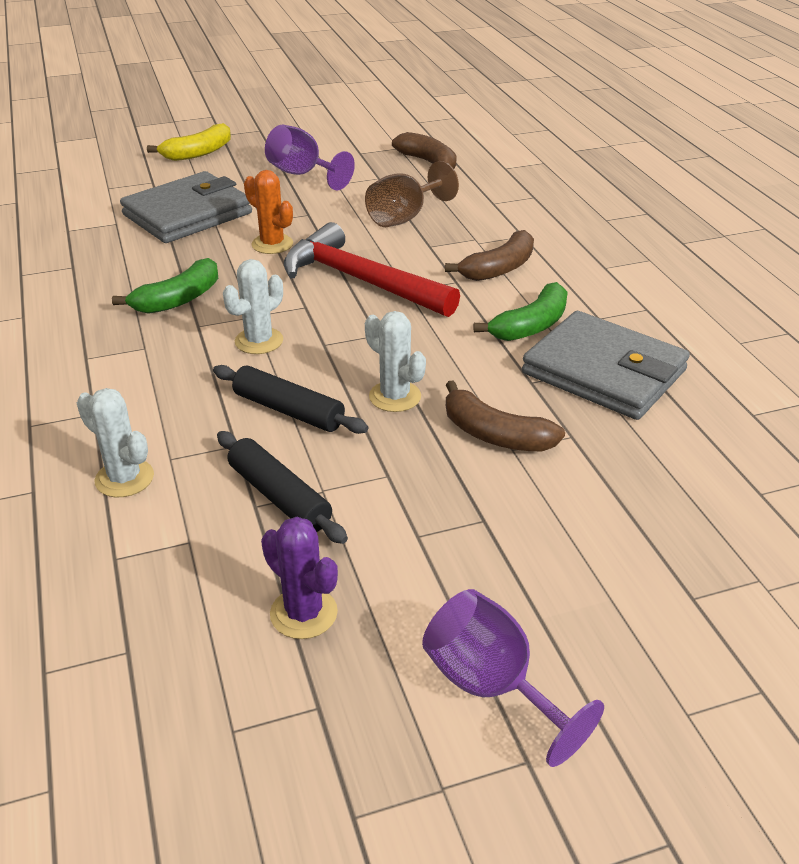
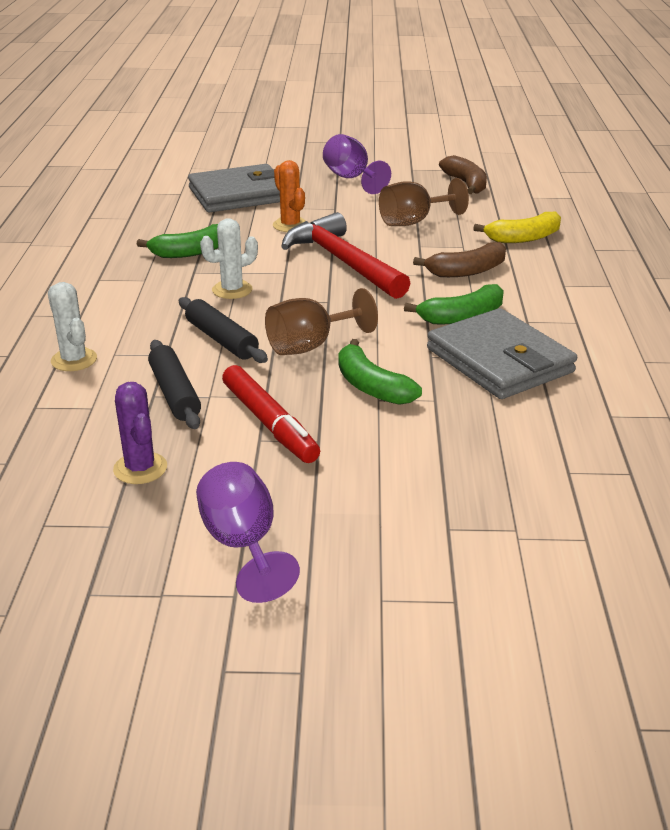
camera: 20 degrees right, 5 degrees down
yellow banana [147,123,231,161] -> yellow banana moved to [473,212,561,243]
white cactus [365,311,426,412] -> brown goblet [265,288,378,355]
brown banana [446,380,565,451] -> green banana [339,339,422,405]
none -> red marker [222,365,320,463]

